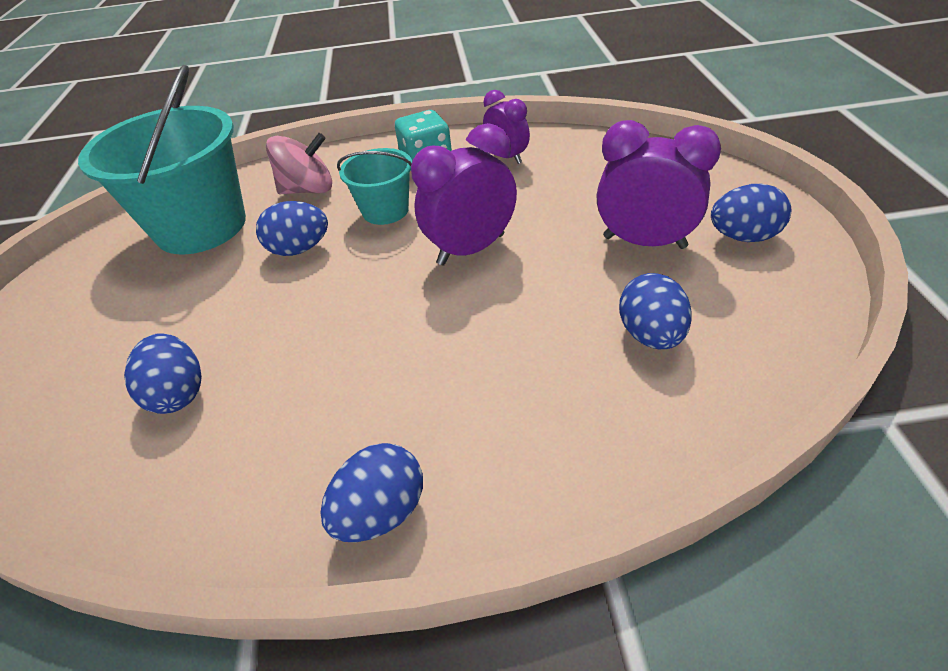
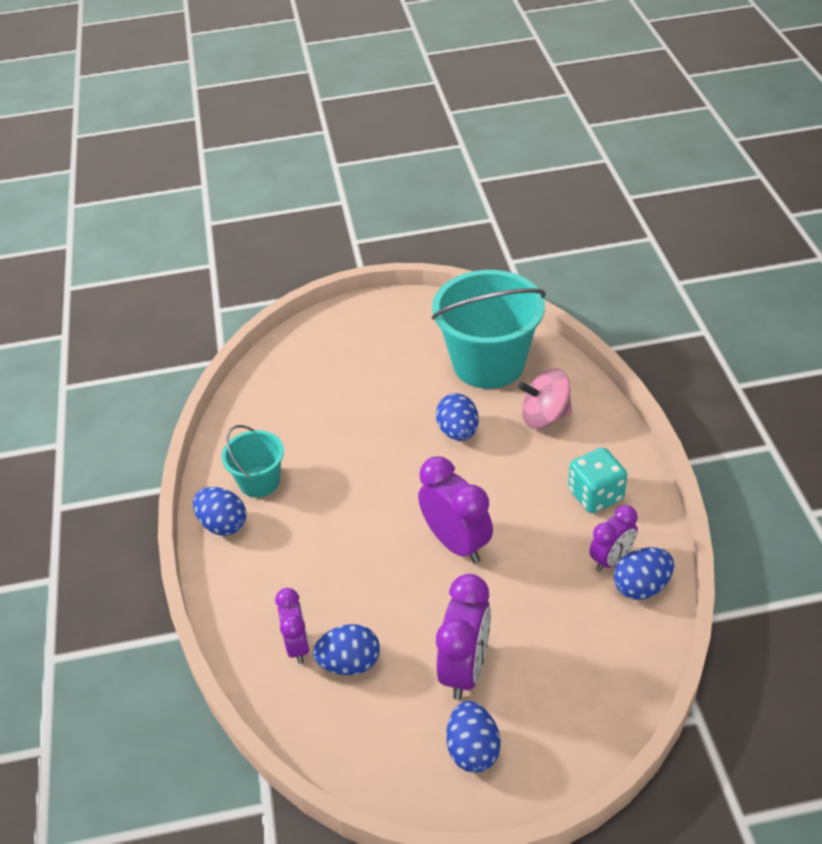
camera: 85 degrees right, 0 degrees up
blue egg [124,333,202,414] -> blue egg moved to [614,547,674,600]
pink spinning top [266,133,332,194] -> pink spinning top turned 105 degrees clockwise [518,368,572,429]
turquoise bucket [337,148,412,225] -> turquoise bucket moved to [222,425,284,498]
none -> purple clock [275,588,310,664]

